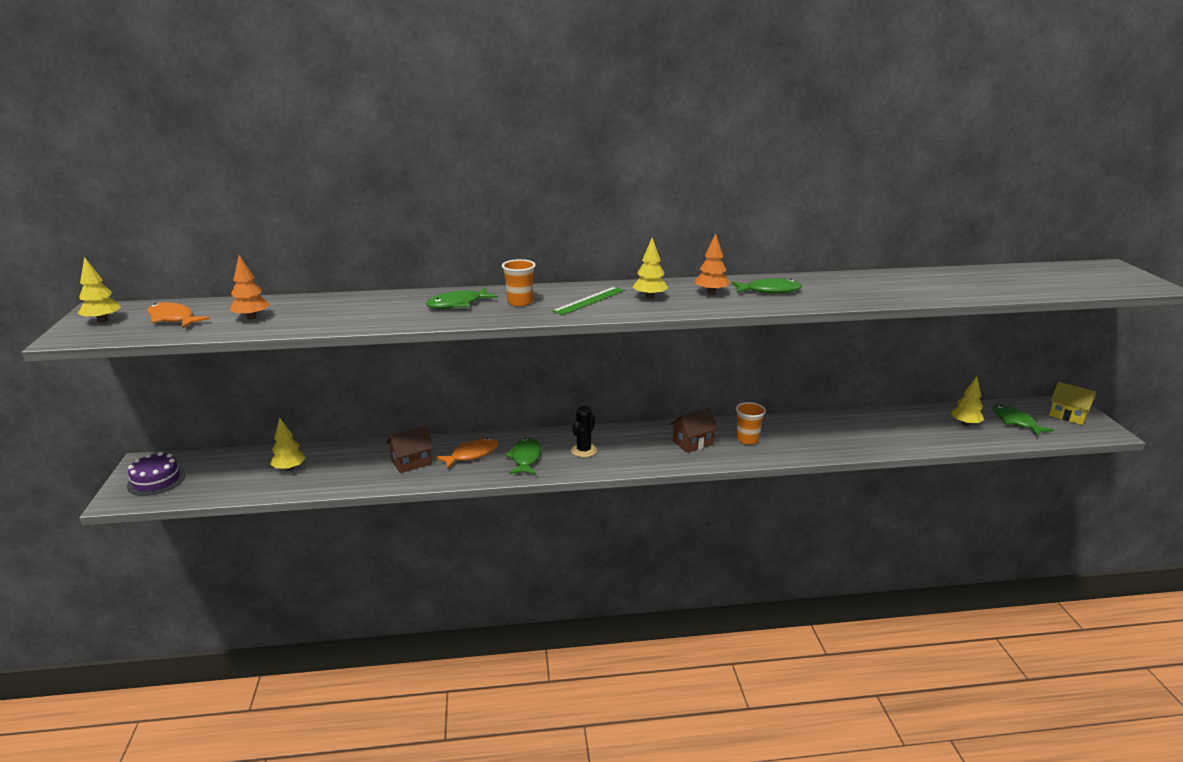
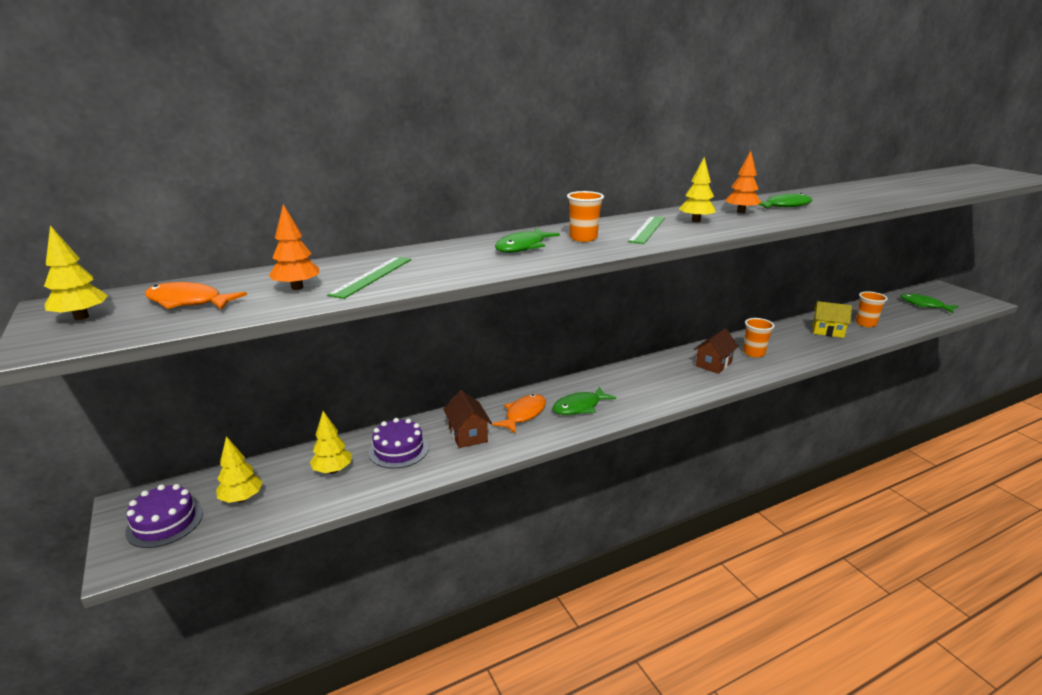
camera: 20 degrees left, 0 degrees up
brown house [386,426,434,473] -> brown house turned 60 degrees counterclockwise [443,390,492,448]
green fish [505,437,541,475] -> green fish turned 105 degrees counterclockwise [552,387,616,415]
black cactus [571,405,597,457] -> none
yellow tree [951,377,984,426] -> yellow tree moved to [216,436,263,503]
yellow house [1049,382,1096,425] -> yellow house moved to [812,301,852,338]
none -> green ruler [327,257,411,299]
none -> purple cake [369,418,429,469]
none -> orange cup [856,291,888,327]

